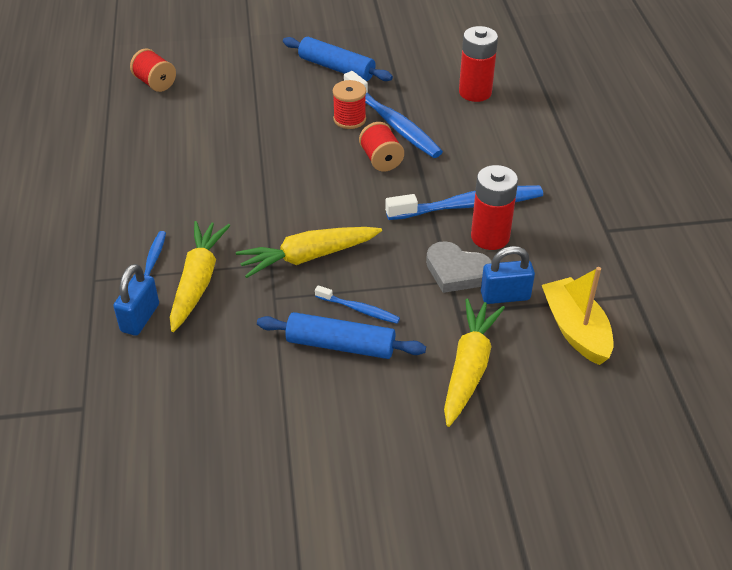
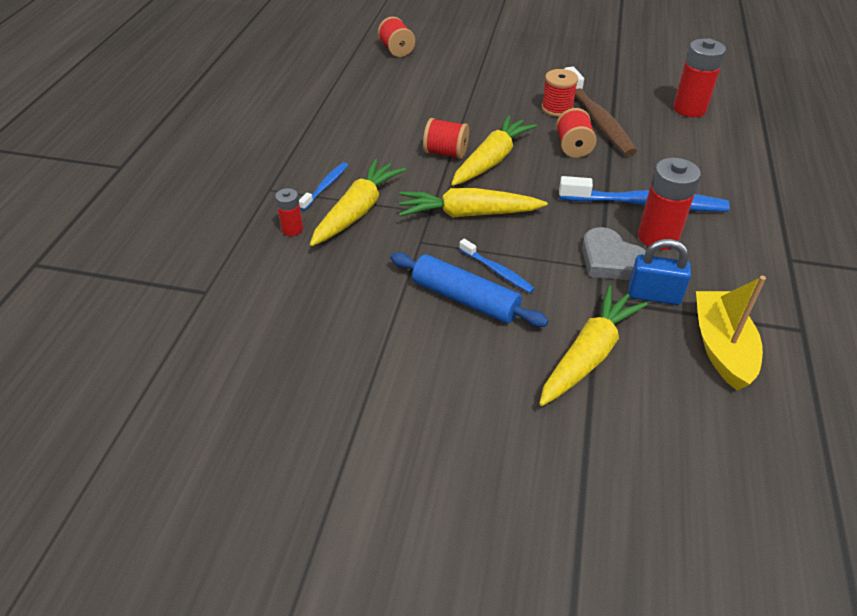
camera: 20 degrees right, 0 degrees up
blue padlock [113,264,159,336] -> red battery [275,188,303,236]
blue rolling pin [283,37,393,81] -> none
blue toothbrush [344,71,443,158] -> brown toothbrush [564,66,637,156]
none -> red spool [423,118,469,159]
none -> yellow carrot [451,115,537,186]

